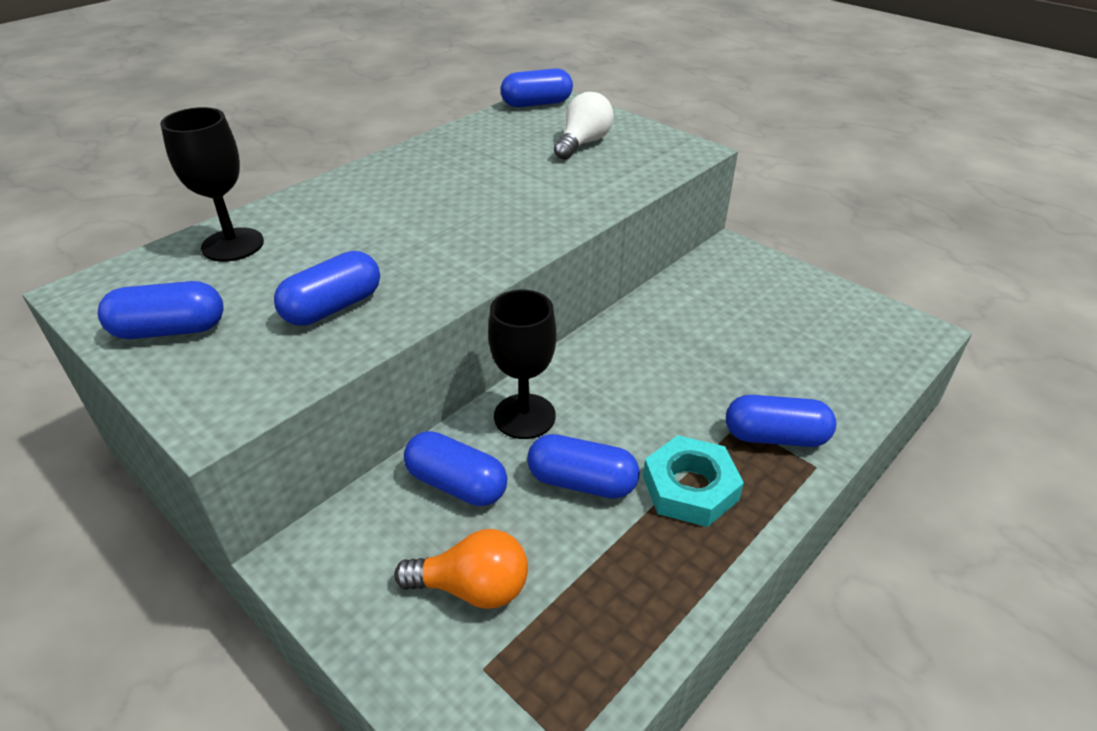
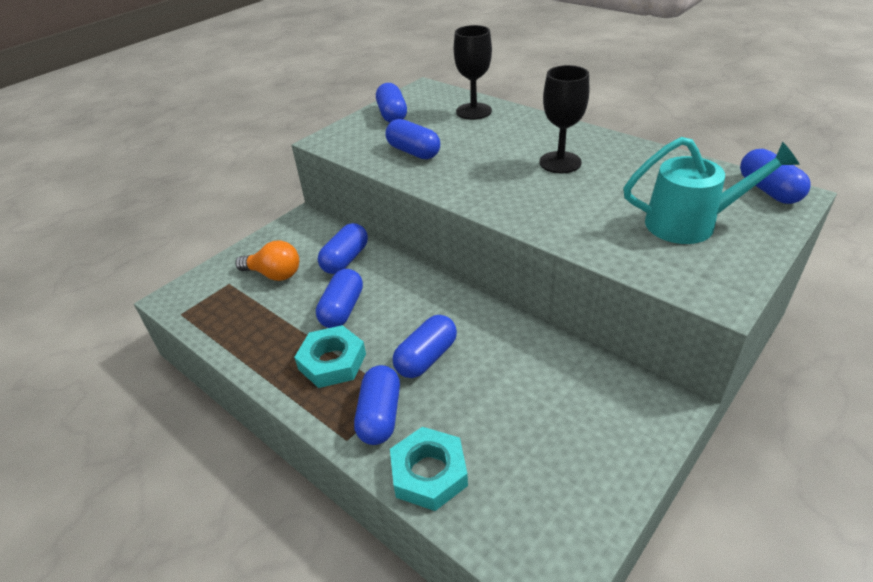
camera: 90 degrees right, 0 degrees up
orange light bulb [394,529,528,609] -> orange light bulb turned 75 degrees counterclockwise [235,240,299,281]
black goblet [488,290,556,439] -> black goblet moved to [539,65,589,173]
white light bulb [554,92,614,160] -> turquoise watering can [623,137,799,244]
none -> turquoise nut [390,427,468,511]
none -> blue capsule [393,315,457,378]

